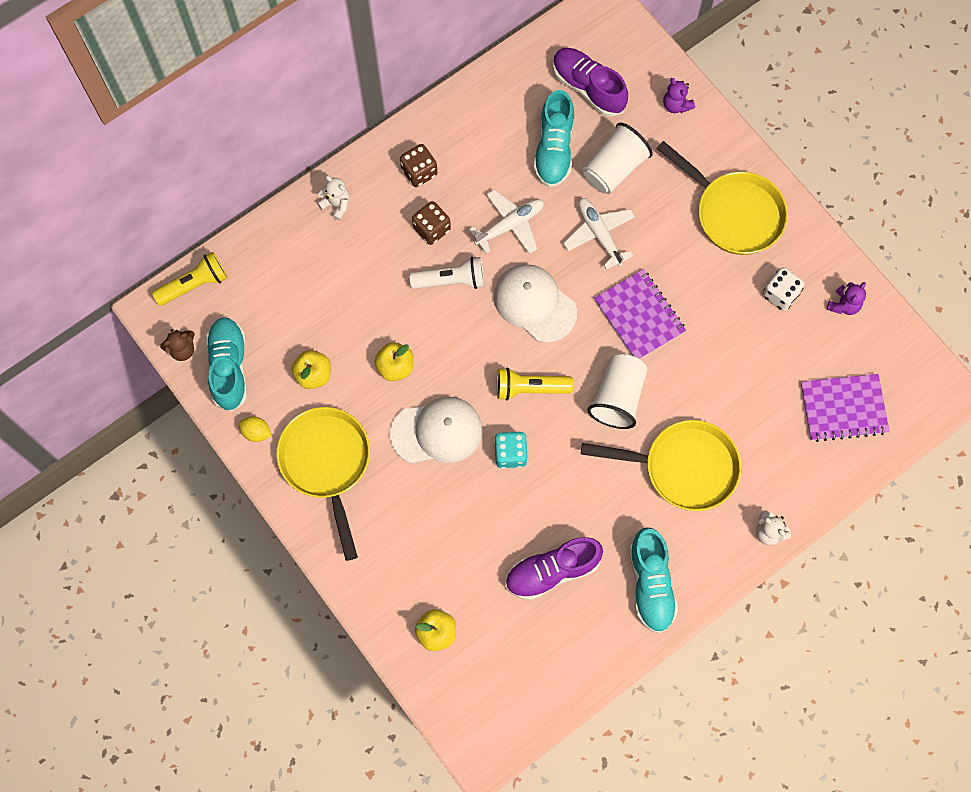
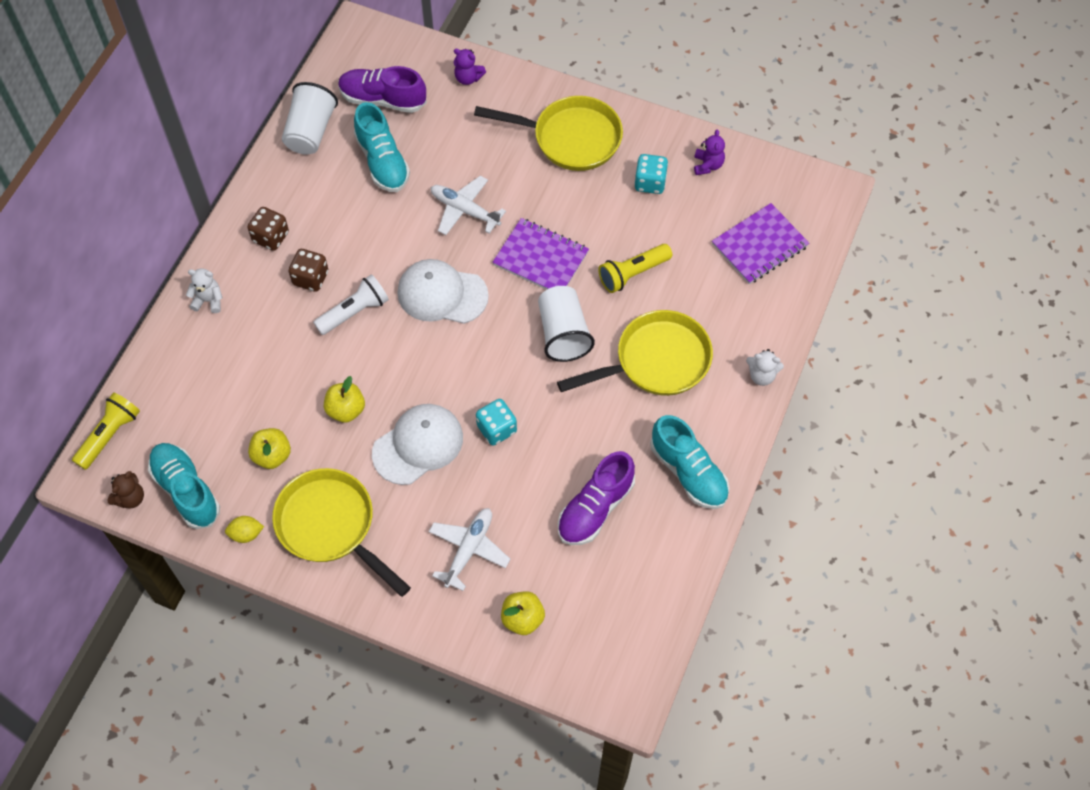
camera: 30 degrees left, 10 degrees down
white plane [469,189,544,254] -> white plane moved to [429,508,510,591]
yellow flashlight [497,367,573,401] -> yellow flashlight moved to [598,244,672,293]
white cup [582,123,653,194] -> white cup moved to [282,82,338,155]
white dice [763,267,805,311] -> turquoise dice [634,154,668,194]

